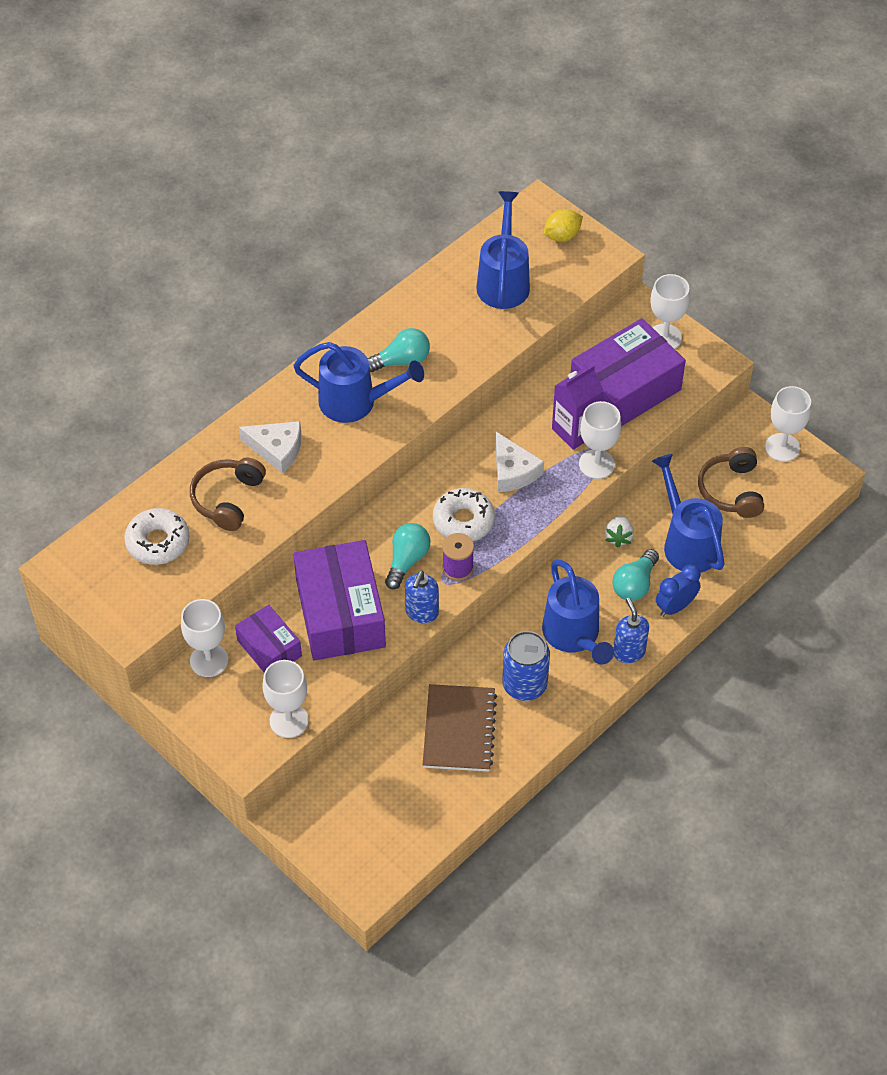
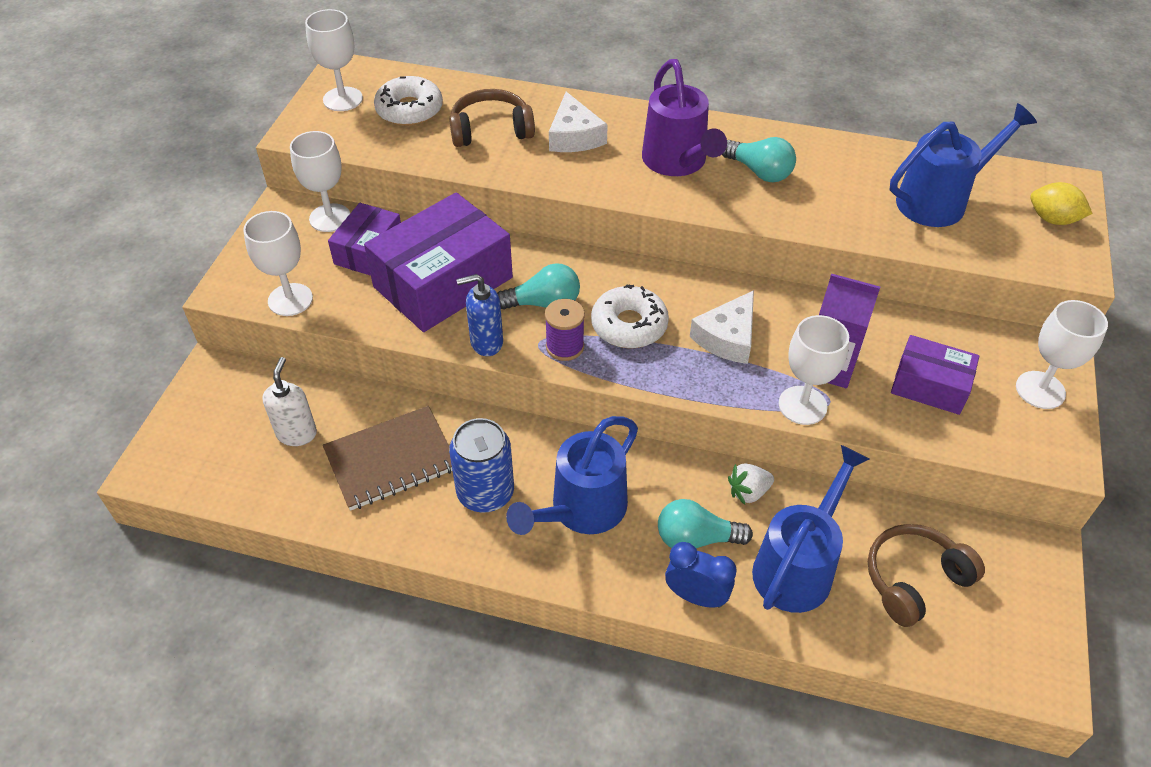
camera: 60 degrees right, 5 degrees down
blue watering can [293,342,424,423] -> purple watering can [642,59,727,176]
purple box [571,318,686,426] -> purple box [891,335,979,415], size x0.56
blue soap dispenser [613,598,649,663] -> none
white goblet [765,386,811,462] -> white goblet moved to [305,9,363,111]
none -> white soap dispenser [262,357,317,446]

